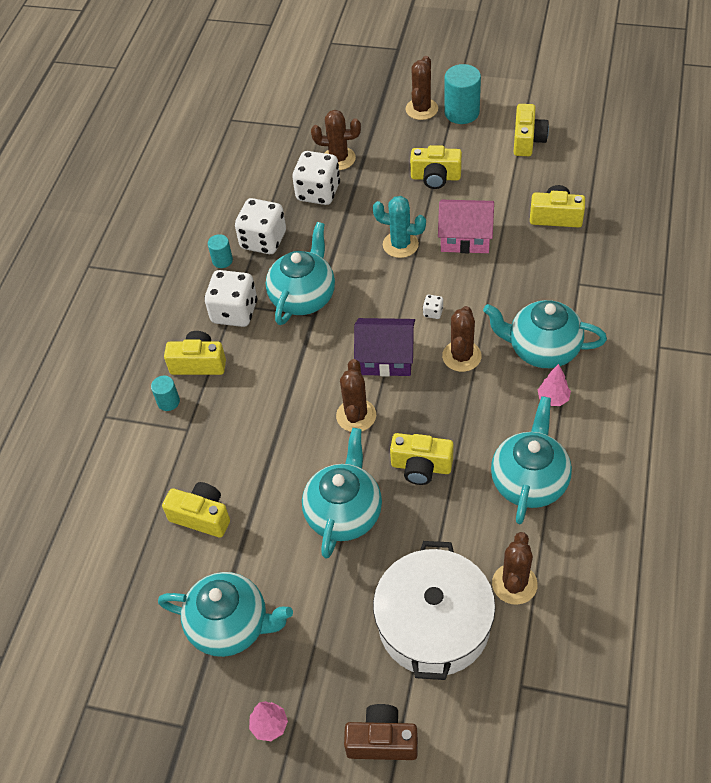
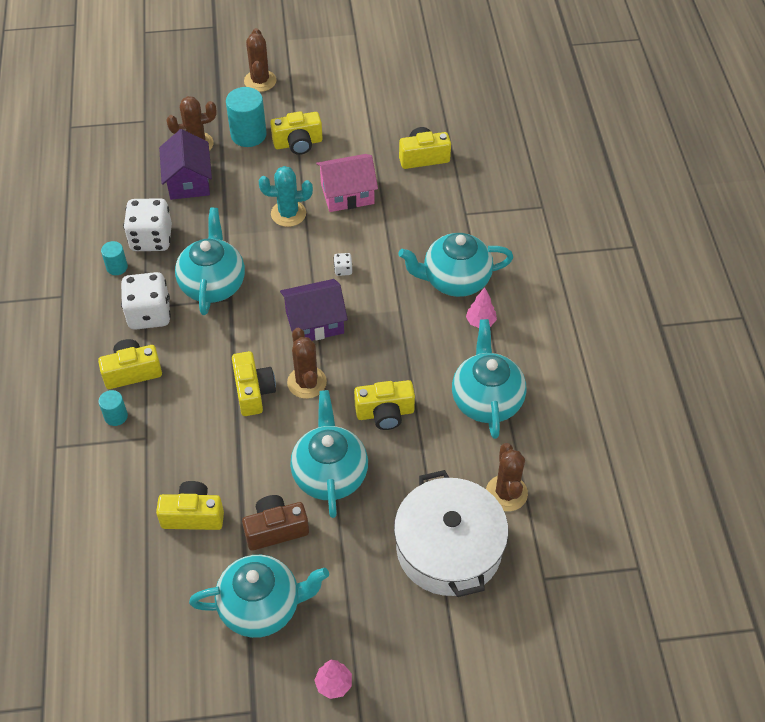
camera: 25 degrees left, 0 degrees up
white dice [292,151,340,205] -> purple house [159,129,212,200]
brown camera [344,704,418,760] -> brown camera moved to [242,495,309,551]
brown cactus [442,306,482,372] -> none
turquoise cylinder [444,64,481,124] -> turquoise cylinder moved to [226,87,267,147]
yellow camera [514,104,549,156] -> yellow camera moved to [232,351,276,416]

